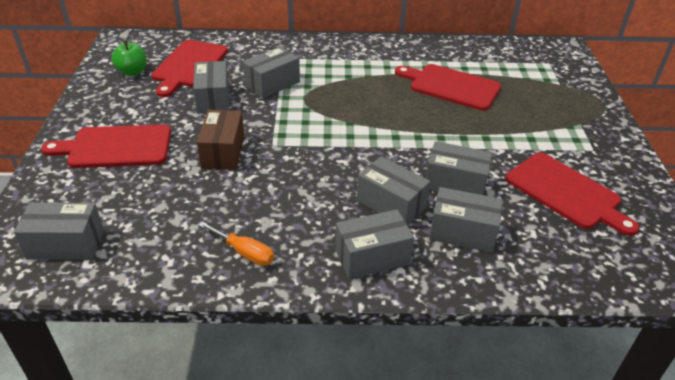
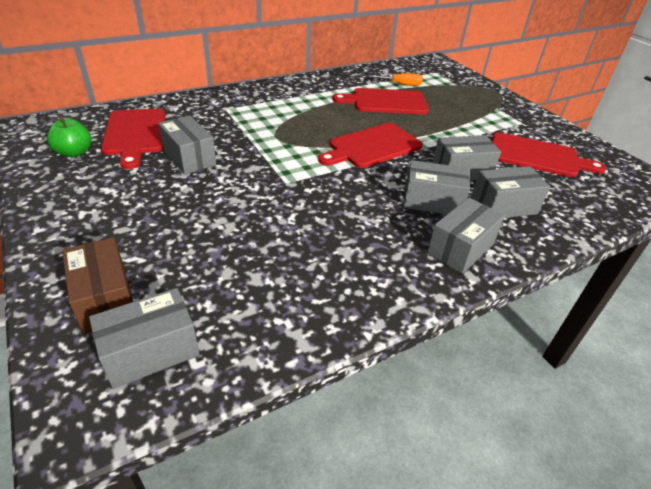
camera: 30 degrees left, 0 degrees up
red cutting board [41,124,171,168] -> red cutting board moved to [318,123,423,168]
brown box [197,110,244,170] -> brown box moved to [62,237,133,334]
orange screwdriver [198,222,274,266] -> orange screwdriver moved to [369,73,423,86]
grey box [243,46,300,98] -> none

